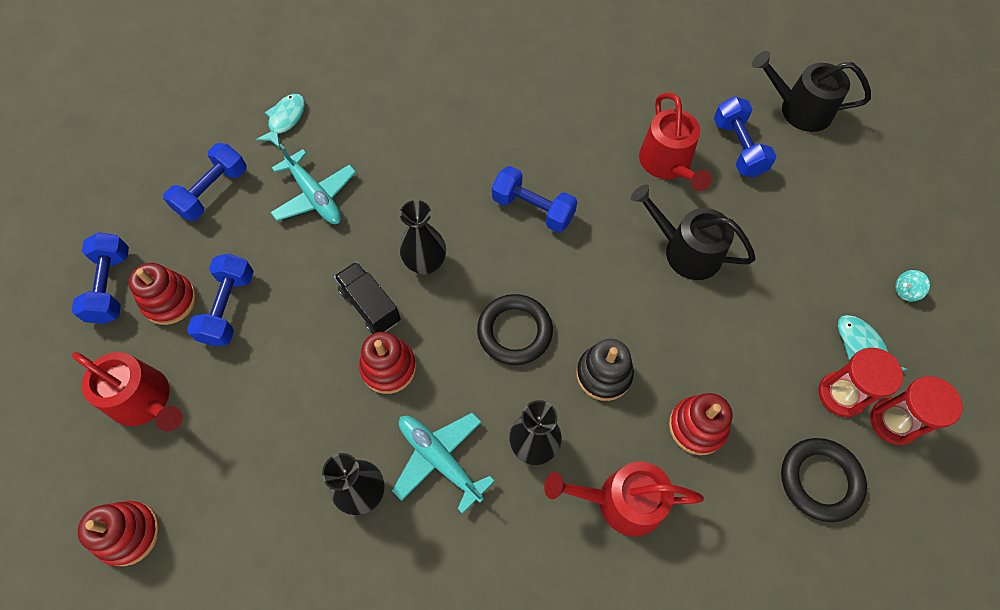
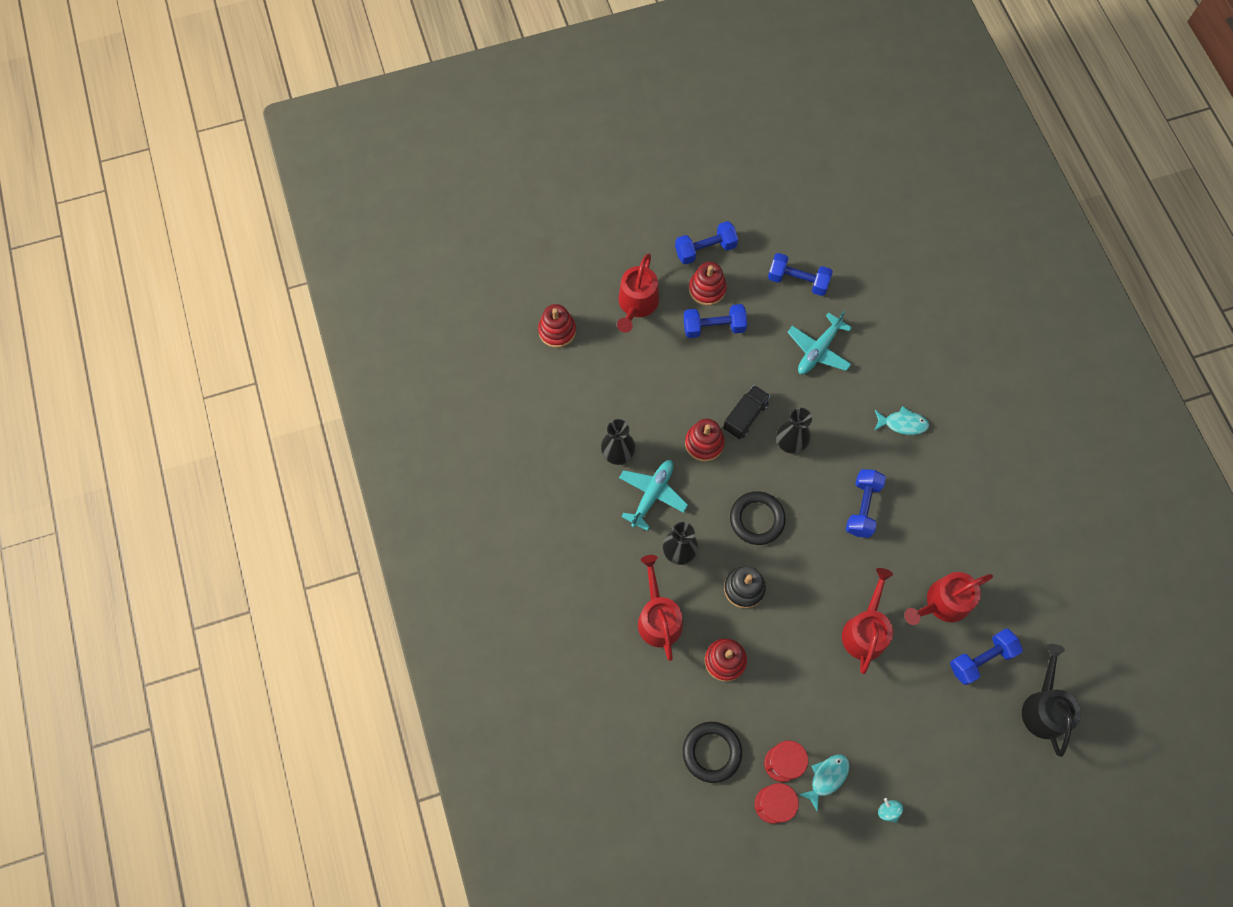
camera: 75 degrees right, 5 degrees up
turquoise fish [256,94,305,148] -> turquoise fish moved to [875,406,929,435]
black watering can [630,184,756,280] -> red watering can [842,568,893,674]

